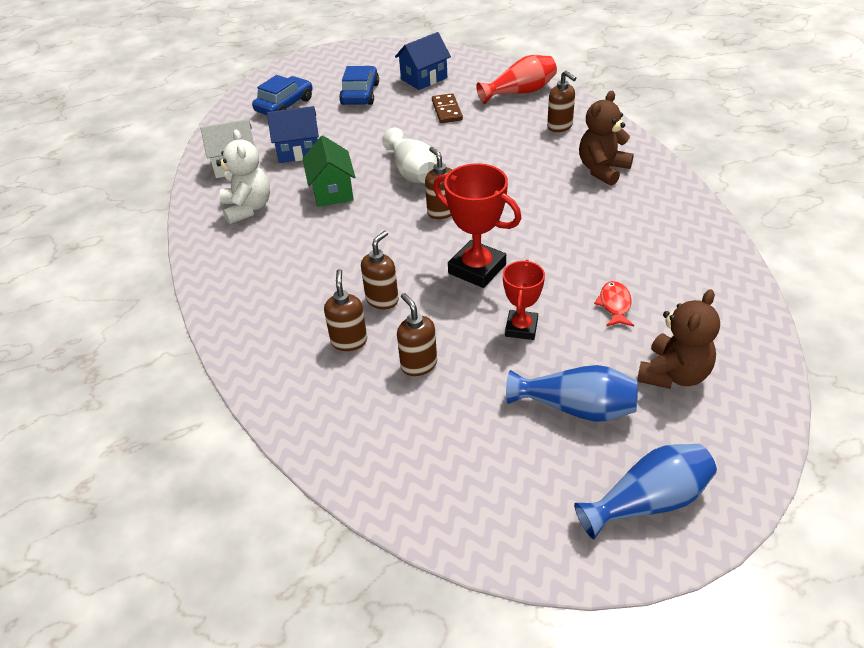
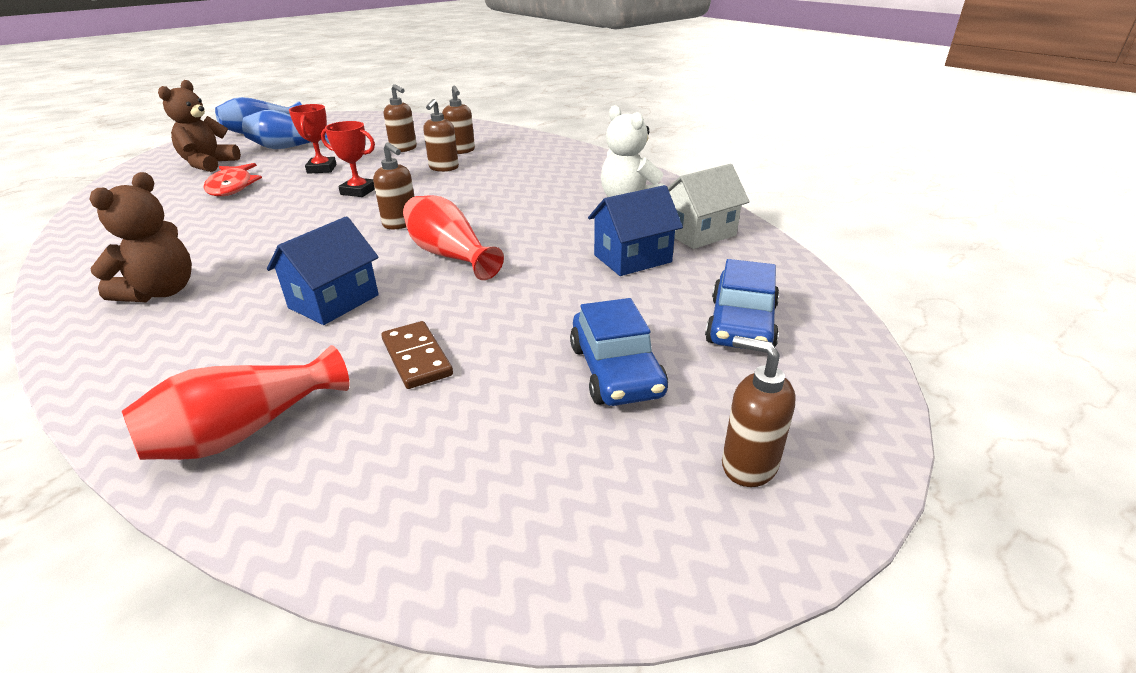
camera: 160 degrees right, 10 degrees down
green house [303,136,355,207] -> none
white vase [382,128,437,183] -> red vase [403,195,504,280]
blue house [395,32,451,90] -> blue house moved to [267,216,379,325]
red trophy [433,163,522,288] -> red trophy [321,121,375,197], size x0.63
brown soap dispenser [547,70,576,132] -> brown soap dispenser moved to [722,336,796,487]
red fish [594,281,634,326] -> red fish [204,163,262,196], size x1.53

